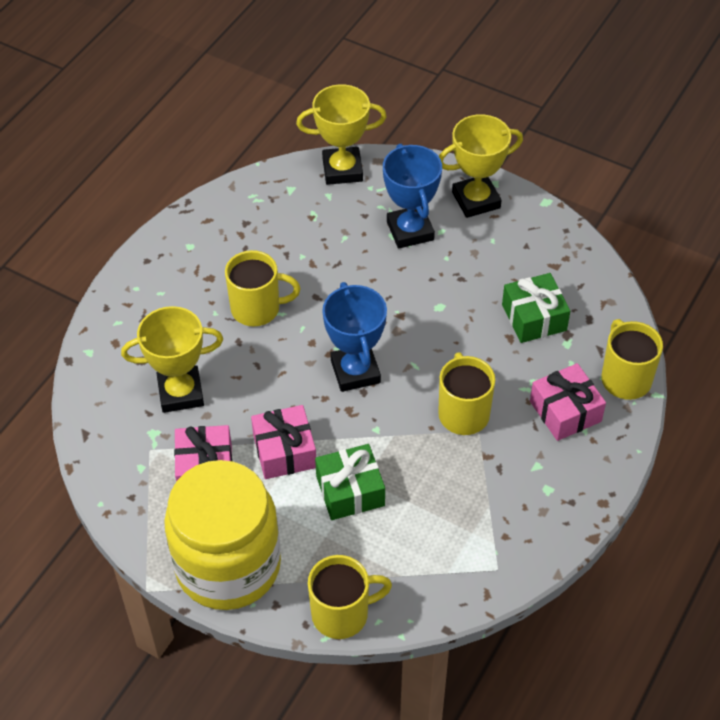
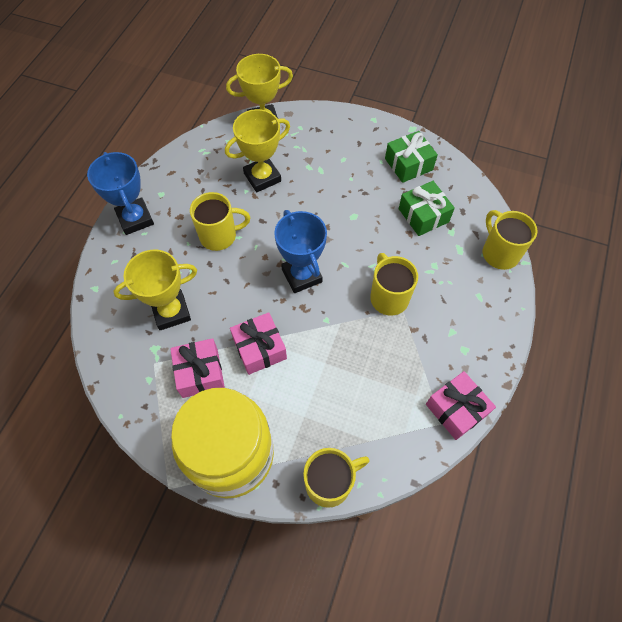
camera: 10 degrees left, 10 degrees up
green gift [315,444,385,520] -> green gift moved to [385,131,438,183]
blue trophy [383,144,442,249] -> blue trophy moved to [87,152,154,235]
yellow trophy [439,114,523,218] -> yellow trophy moved to [225,109,290,192]
pink gift [530,363,606,441] -> pink gift moved to [426,371,496,440]

